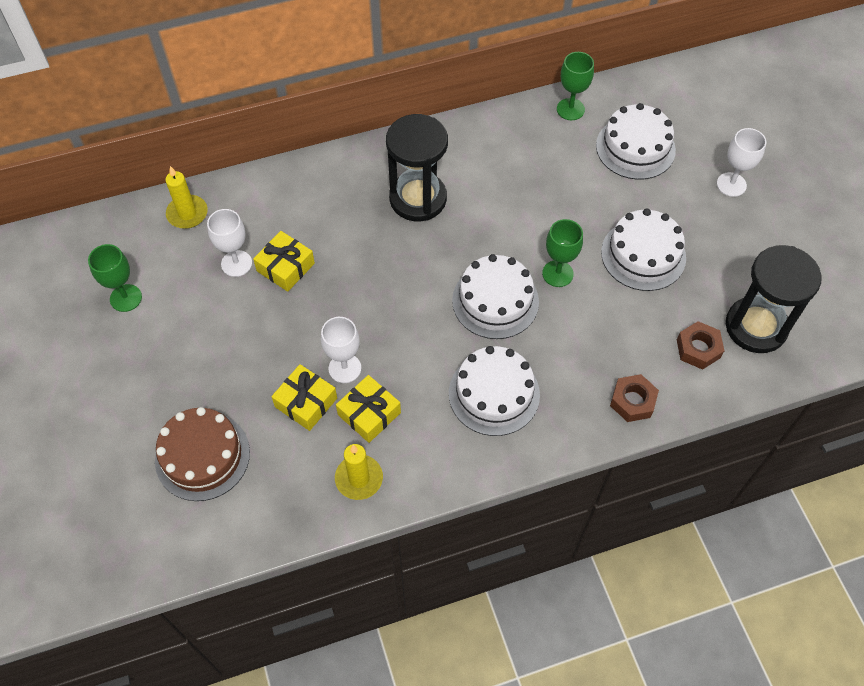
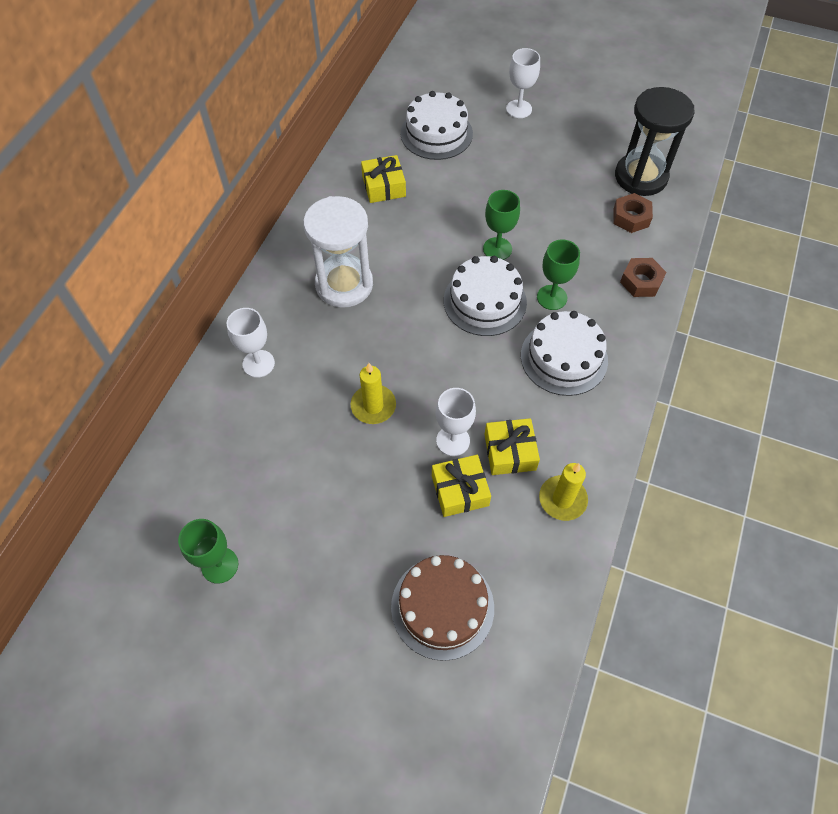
camera: 50 degrees left, 0 degrees up
yellow candle [165,166,208,229] -> yellow candle moved to [351,363,396,424]
white goblet [207,209,252,277] -> white goblet moved to [227,308,275,378]
yellow gift [253,231,315,292] -> yellow gift moved to [361,155,406,203]
black hourglass [386,114,448,221] -> white hourglass [303,196,373,308]
green goblet [557,52,594,120] -> green goblet moved to [537,239,580,310]
white cake [601,208,686,291] -> none

